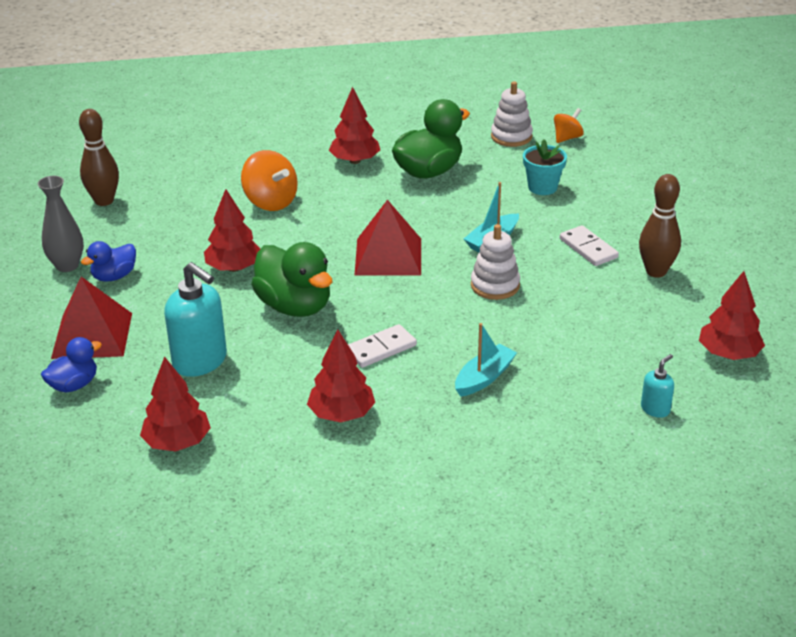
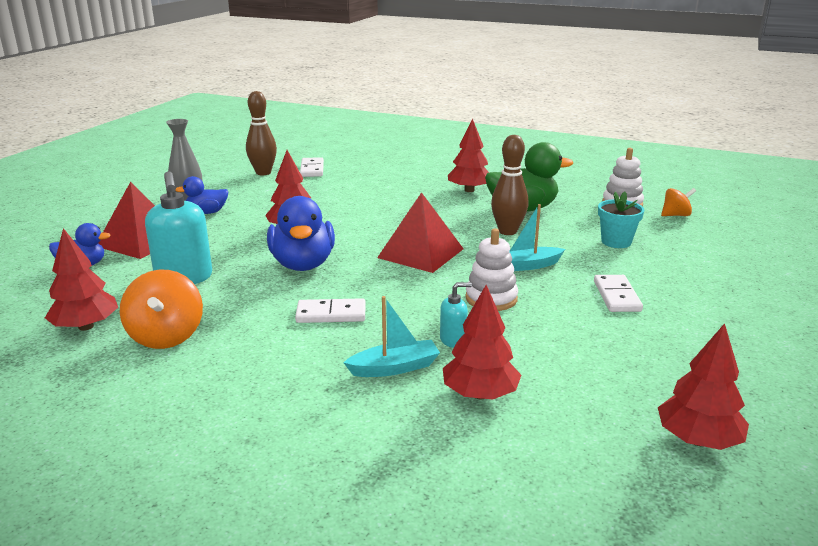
camera: 30 degrees right, 10 degrees down
orange spinning top [241,150,298,211] -> orange spinning top moved to [120,270,203,349]
green duck [251,242,332,317] -> blue duck [267,196,335,271]
red tree [307,329,375,422] -> red tree moved to [443,285,521,399]
brown bowling pin [639,174,681,278] -> brown bowling pin moved to [491,135,528,235]
turquoise soap dispenser [641,354,674,418] -> turquoise soap dispenser moved to [440,282,472,348]
none -> white domino [300,157,324,177]

